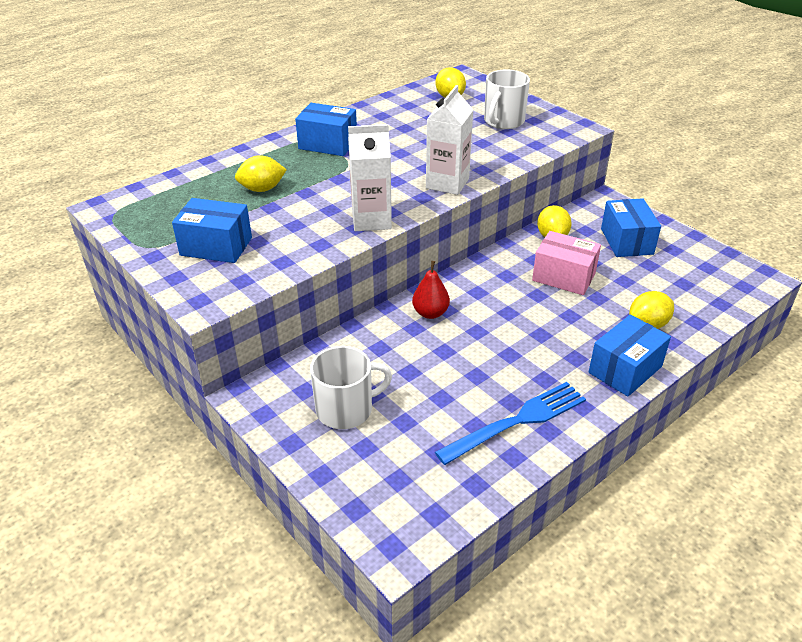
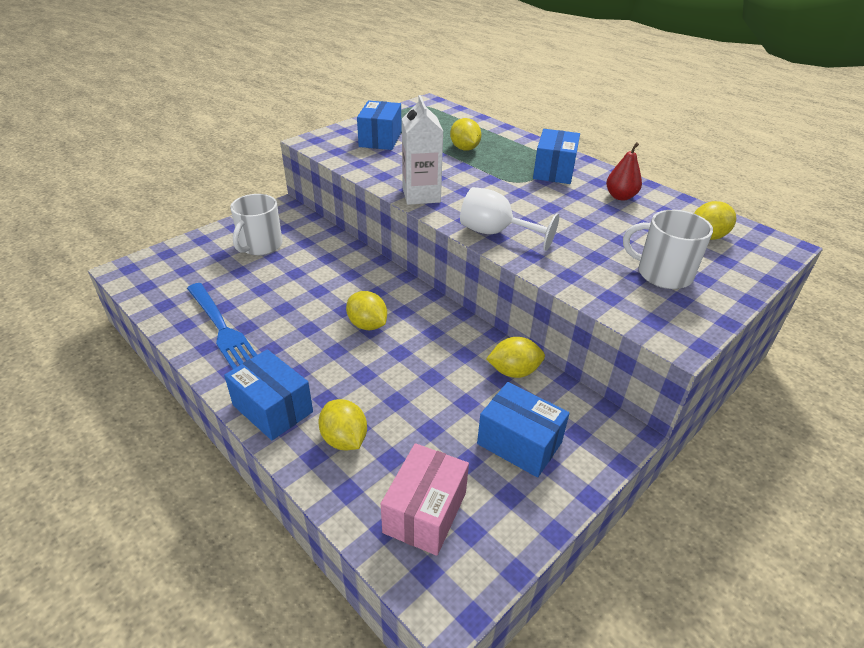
camera: 85 degrees right, 0 degrees up
white mug [310,346,392,429] -> white mug turned 45 degrees clockwise [230,194,282,255]
red pear [412,261,450,319] -> red pear moved to [606,142,642,201]
white carton [426,85,473,195] -> white goblet [460,187,559,251]
pink box [532,231,601,295] -> pink box moved to [381,443,469,556]
blue box [601,198,661,257] -> blue box turned 45 degrees clockwise [477,382,570,478]
none -> yellow lemon [346,291,387,330]

